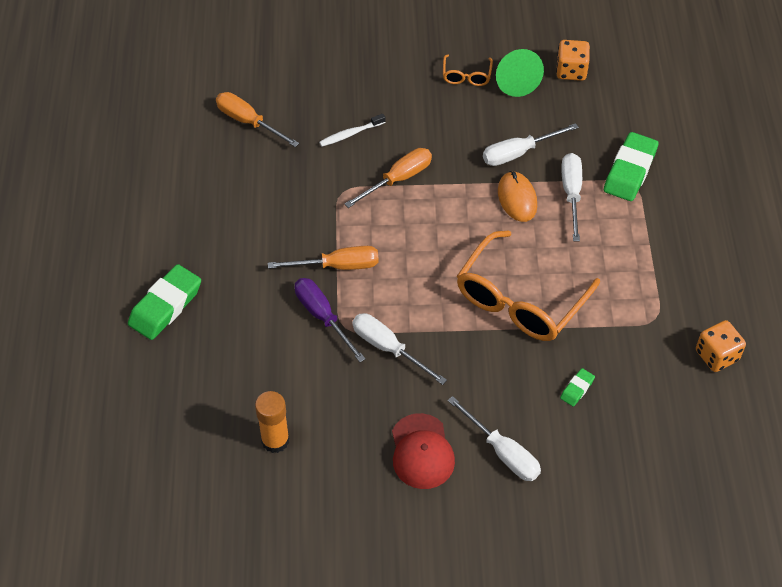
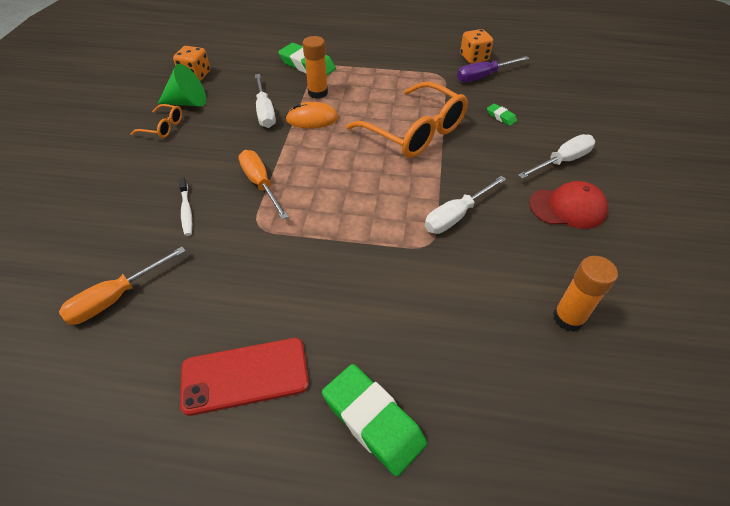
camera: 80 degrees left, 5 degrees down
orange screwdriver [268,246,379,270] -> none
purple screwdriver [295,278,366,362] -> purple screwdriver moved to [457,56,529,82]
white screwdriver [561,153,582,241] -> orange glue stick [303,36,328,99]
none -> red phone [180,338,309,416]

